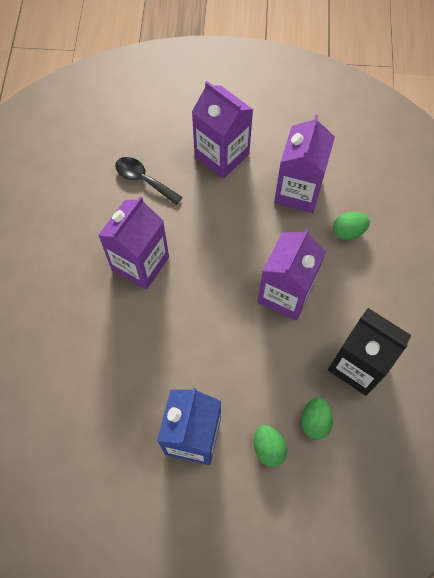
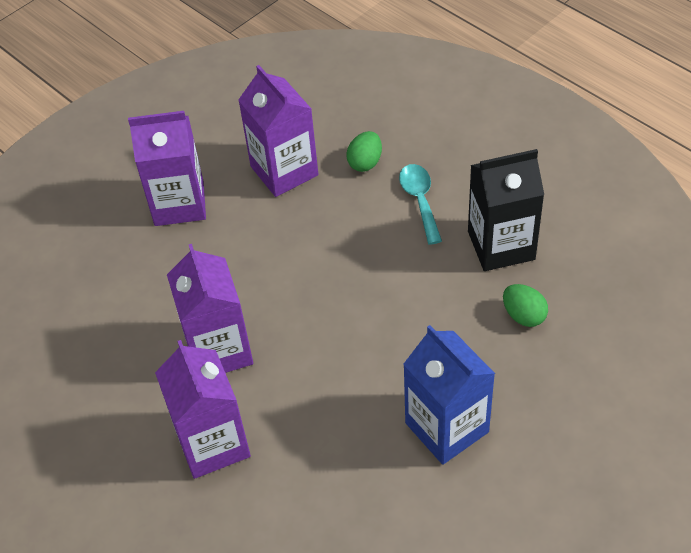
camera: 45 degrees left, 15 degrees down
black spoon [115,157,183,205] -> none
green egg [254,425,287,467] -> none
purple carton [258,228,326,320] -> purple carton moved to [155,340,251,479]
none -> turquoise spoon [399,164,442,245]

